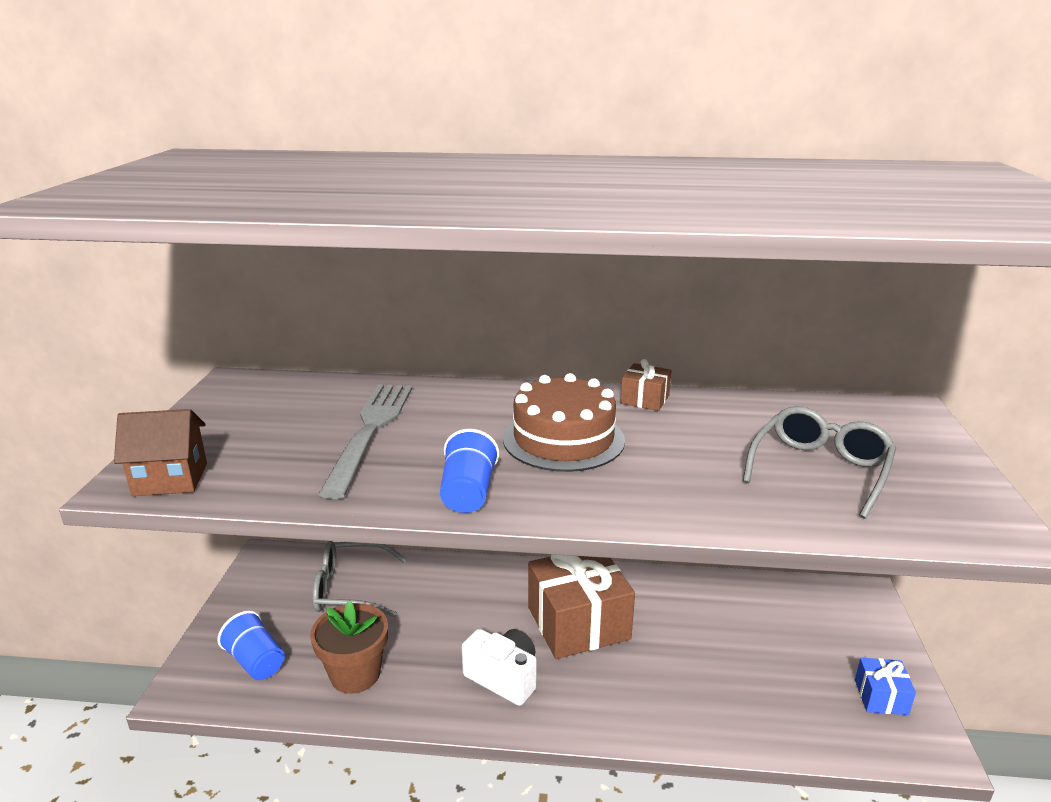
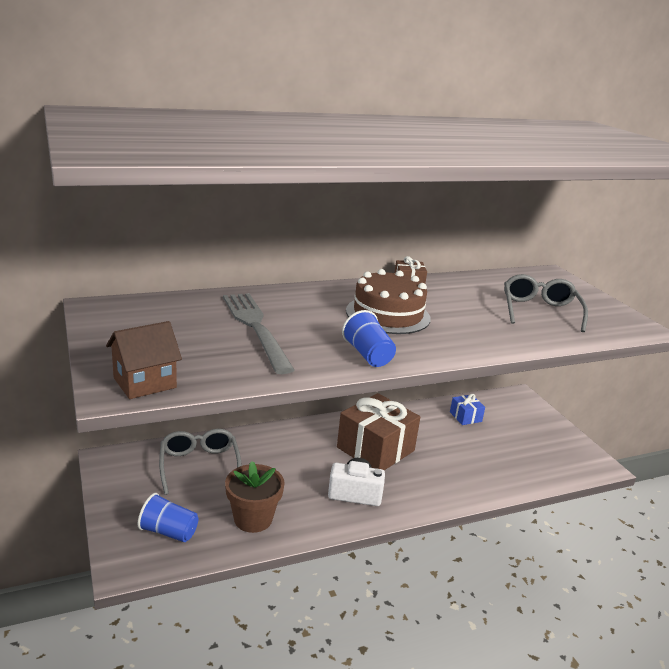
camera: 30 degrees left, 0 degrees up
grey glasses [312,541,406,617] -> grey glasses turned 105 degrees clockwise [159,429,241,495]
blue gift [855,658,916,715] -> blue gift moved to [450,394,485,425]

